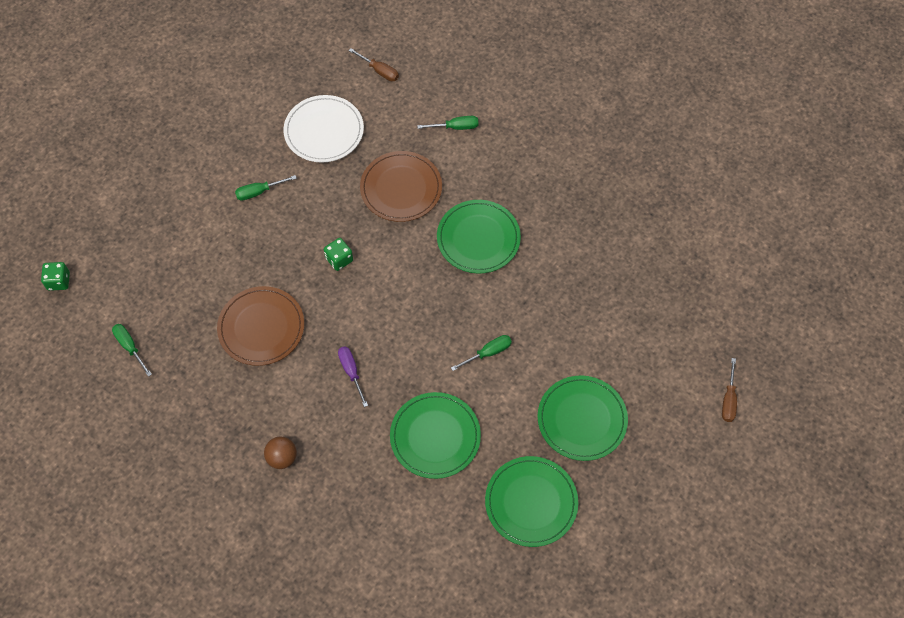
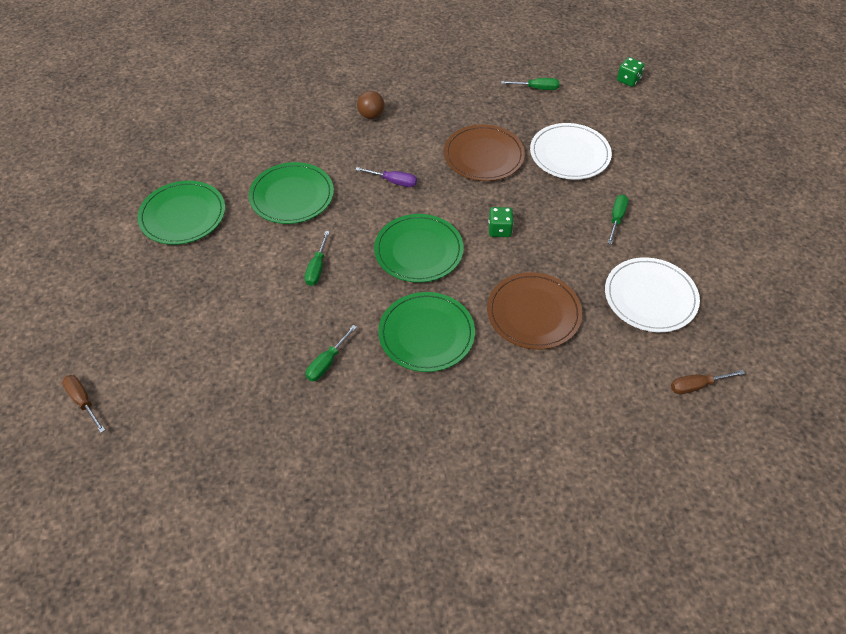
camera: 130 degrees right, 10 degrees down
green screwdriver [417,116,479,130] -> green screwdriver moved to [306,325,357,381]
green plate [537,376,628,461] -> green plate moved to [374,214,464,283]
none -> white plate [530,123,612,180]

